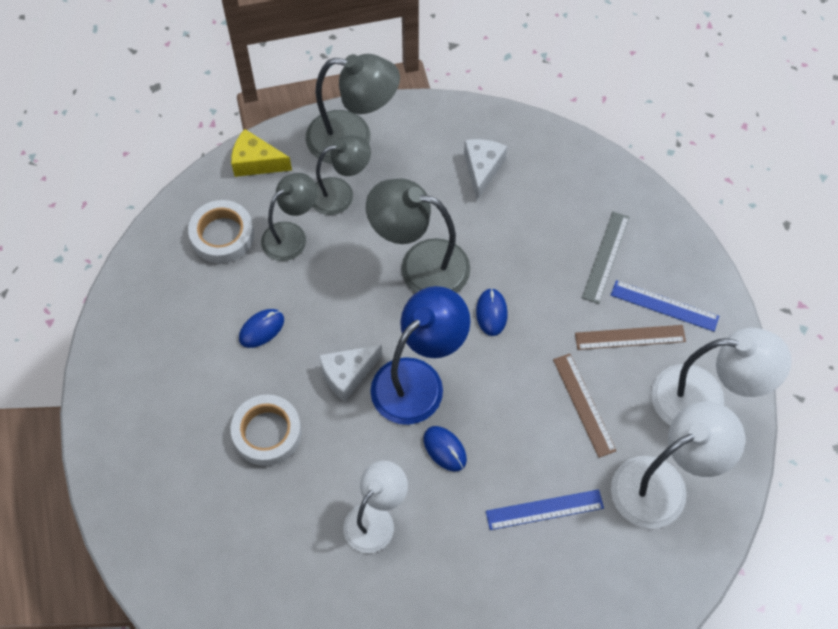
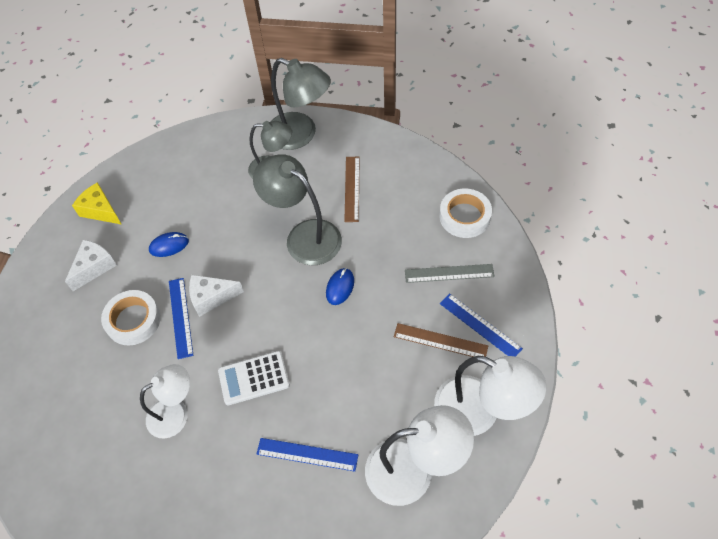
camera: 25 degrees right, 5 degrees down
white tape [188,200,254,264] -> white tape moved to [439,188,492,238]
yellow cheese [231,129,292,177] -> yellow cheese moved to [72,182,122,225]
grey lamp [261,173,317,261] -> none
blue lamp [370,286,470,425] -> none
blue mouse [424,426,467,472] -> white calculator [218,351,290,405]
white cheese [464,139,507,200] -> white cheese moved to [65,240,117,291]
brown ruler [553,354,616,458] -> brown ruler moved to [344,157,360,222]
grey ruler [582,212,629,304] -> grey ruler turned 45 degrees clockwise [405,264,495,283]
none -> blue ruler [169,278,193,359]

